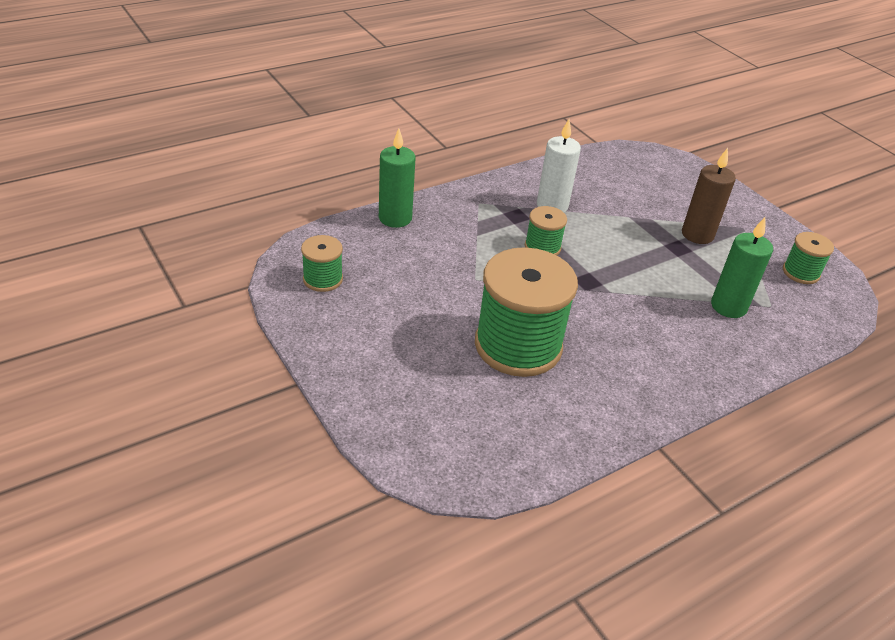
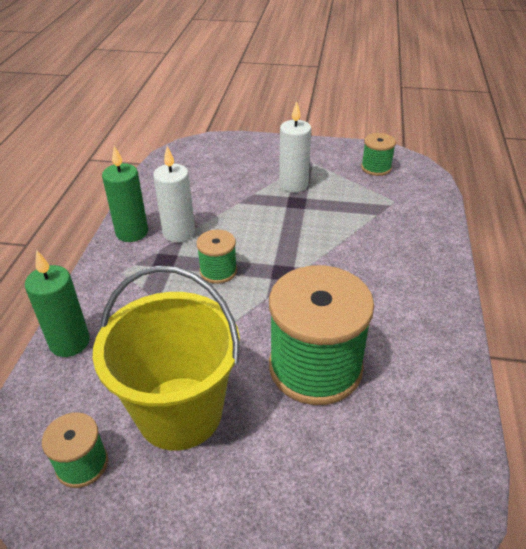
camera: 45 degrees left, 0 degrees up
brown candle [682,148,736,244] -> white candle [279,101,311,192]
green candle [711,217,773,318] -> green candle moved to [102,146,148,242]
none -> yellow bucket [93,265,240,451]

